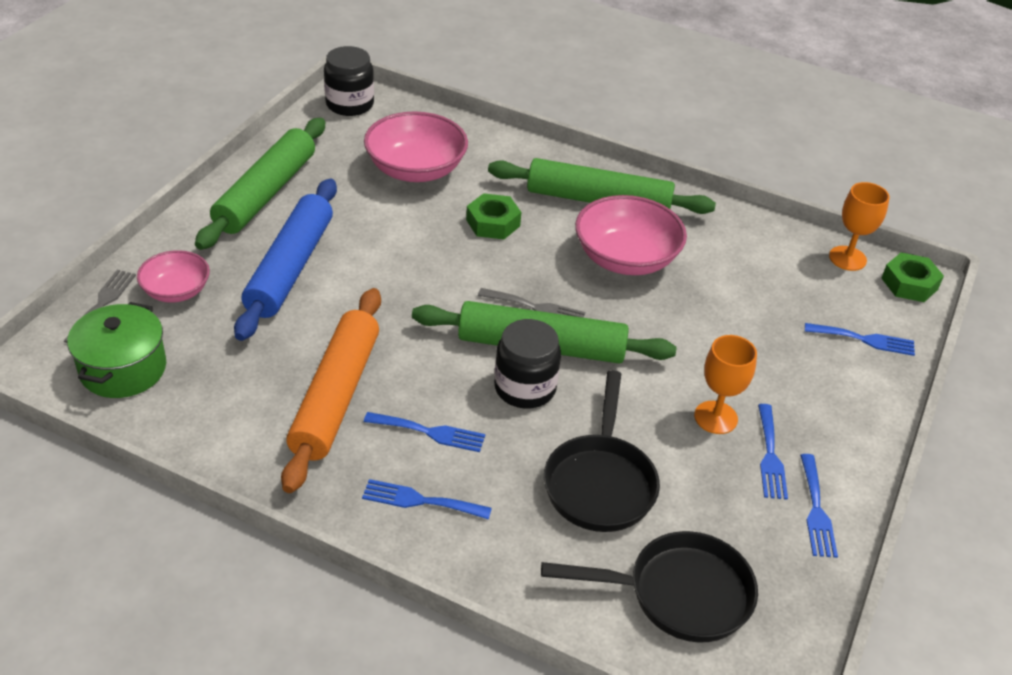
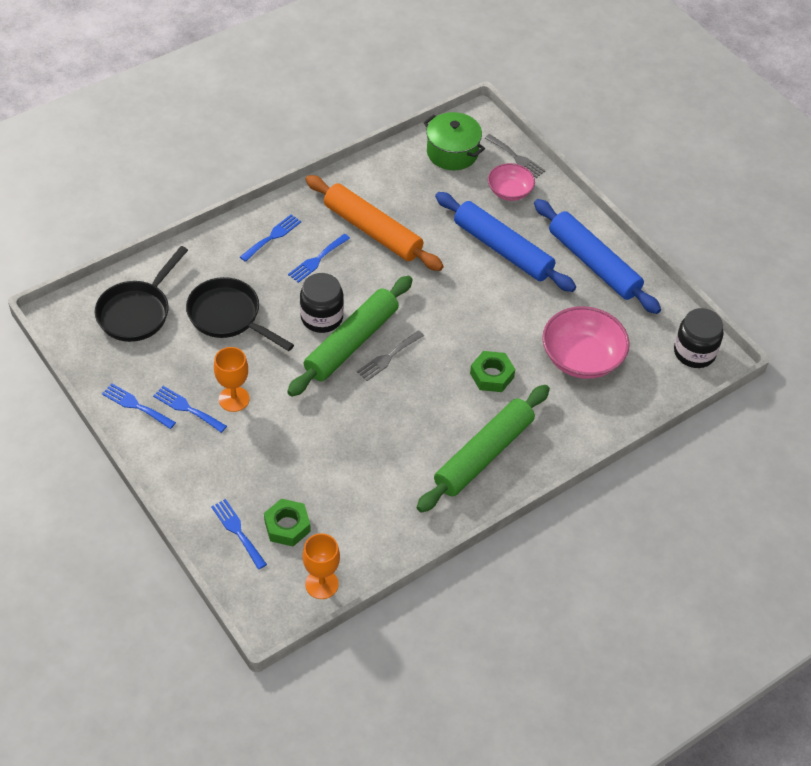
camera: 120 degrees right, 10 degrees up
green rolling pin [195,118,325,250] -> blue rolling pin [534,199,661,314]
pink bowl [575,195,687,275] -> none
blue fork [805,323,915,356] -> blue fork turned 105 degrees clockwise [211,499,267,569]
green nut [881,252,944,302] -> green nut moved to [264,499,311,546]

